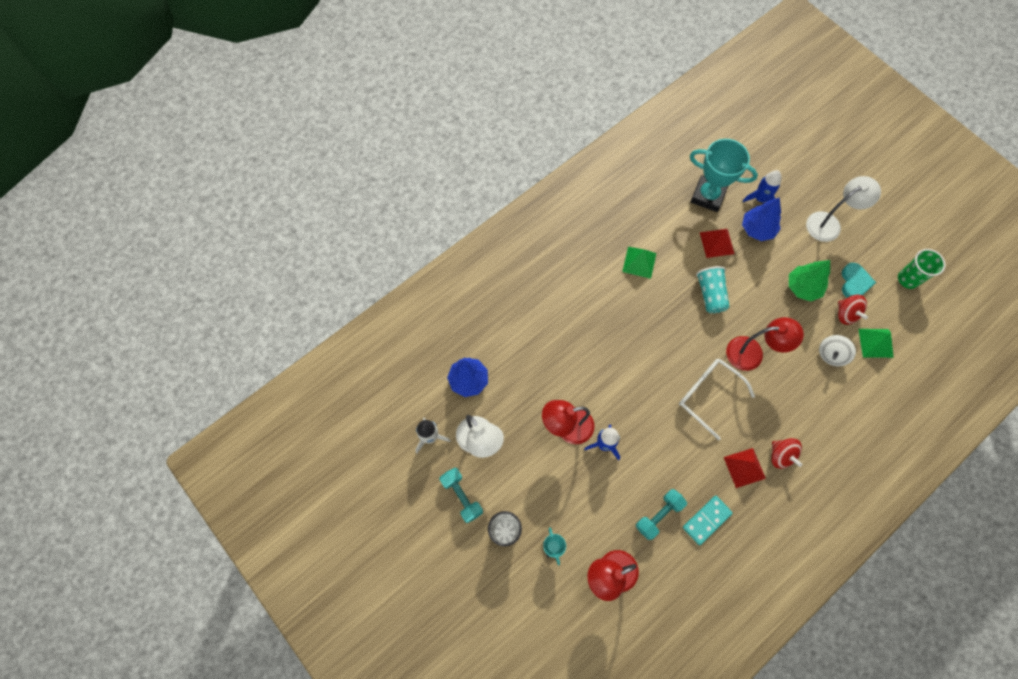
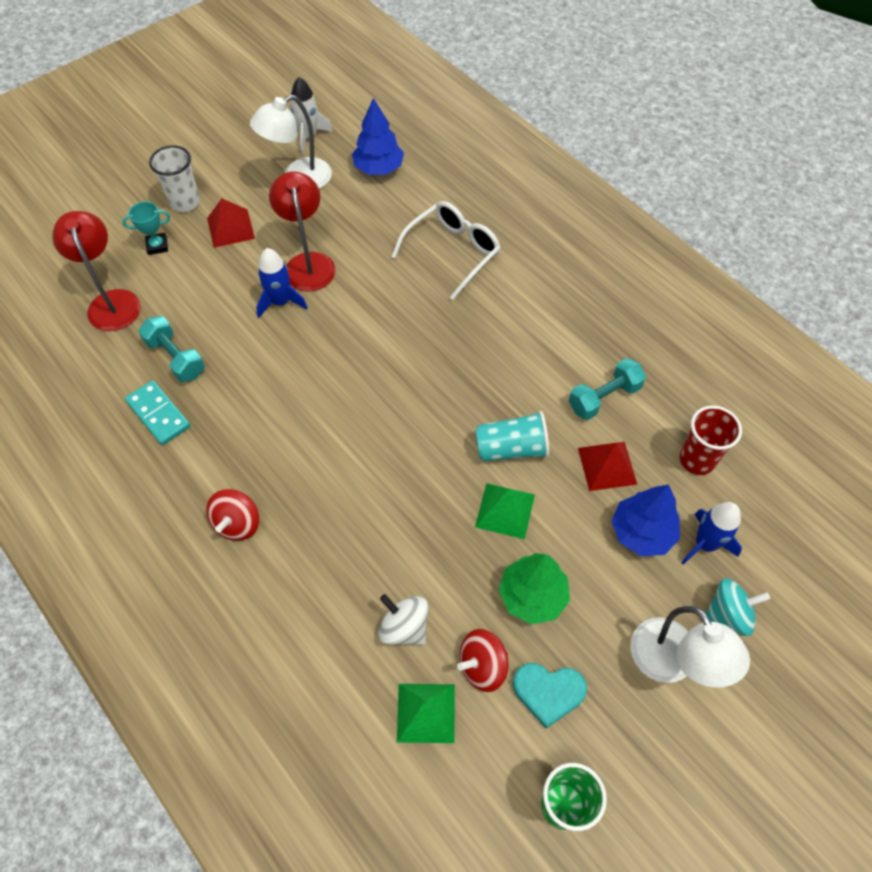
camera: 90 degrees right, 10 degrees down
turquoise dumbbell [440,468,483,523] -> turquoise dumbbell moved to [569,358,646,420]
green pyramid [622,247,656,279] -> green pyramid moved to [475,483,535,539]
white glasses [679,359,755,440] -> white glasses moved to [391,201,501,300]
turquoise trophy [690,139,758,212] -> red cup [680,406,742,475]
red pyramid [724,448,766,488] -> red pyramid moved to [207,199,255,248]
red lamp [726,317,804,371] -> none
red spinning top [771,438,802,469] -> red spinning top turned 45 degrees counterclockwise [207,489,259,541]
none -> turquoise spinning top [706,578,770,636]

